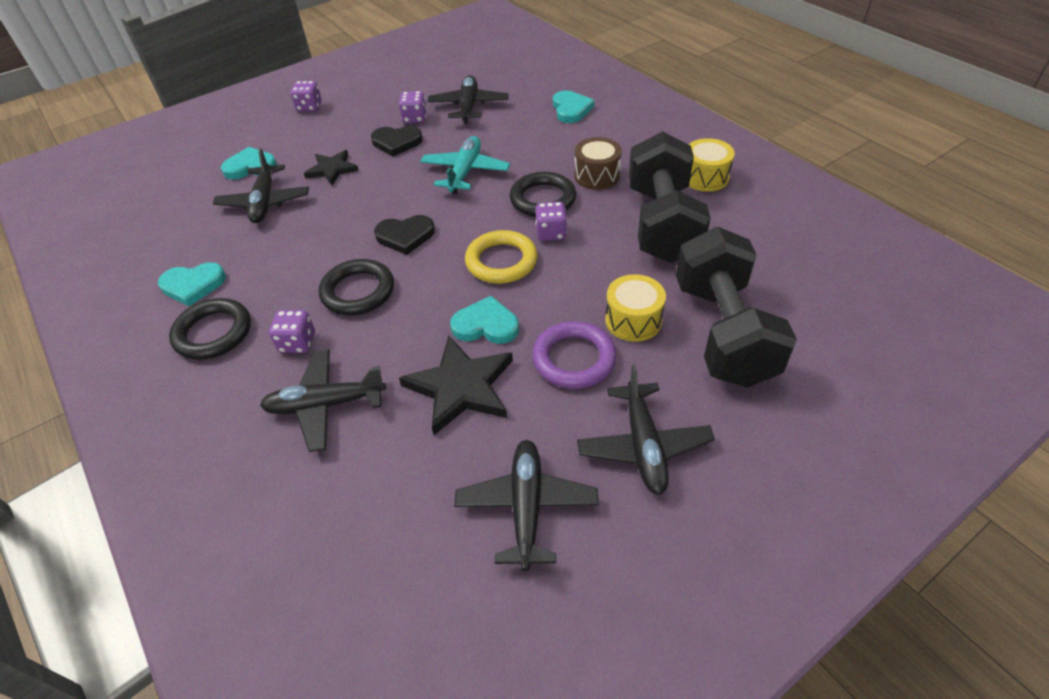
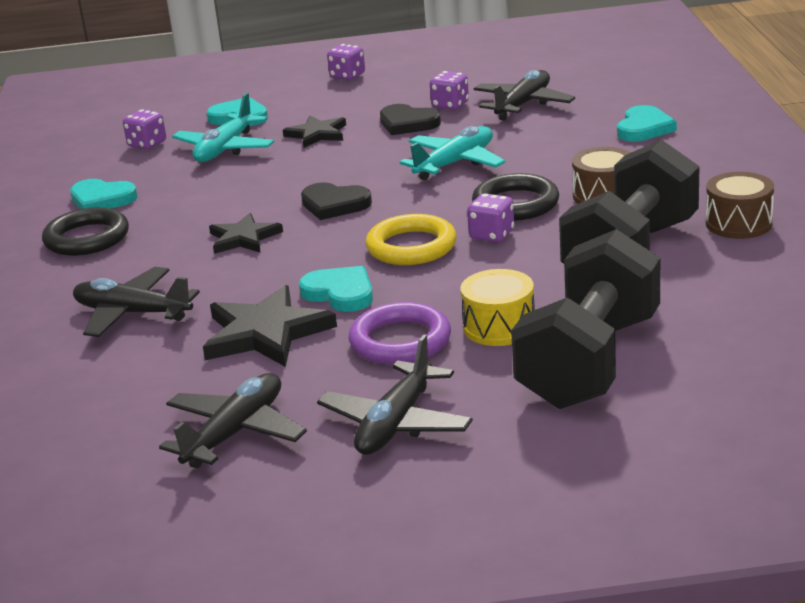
camera: 30 degrees right, 20 degrees down
black plane [213,148,309,223] -> turquoise plane [172,93,274,162]
purple dice [269,310,315,353] -> purple dice moved to [123,109,166,149]
black ring [319,259,394,315] -> black star [209,213,283,254]
yellow drum [689,138,735,192] -> brown drum [706,172,774,239]

